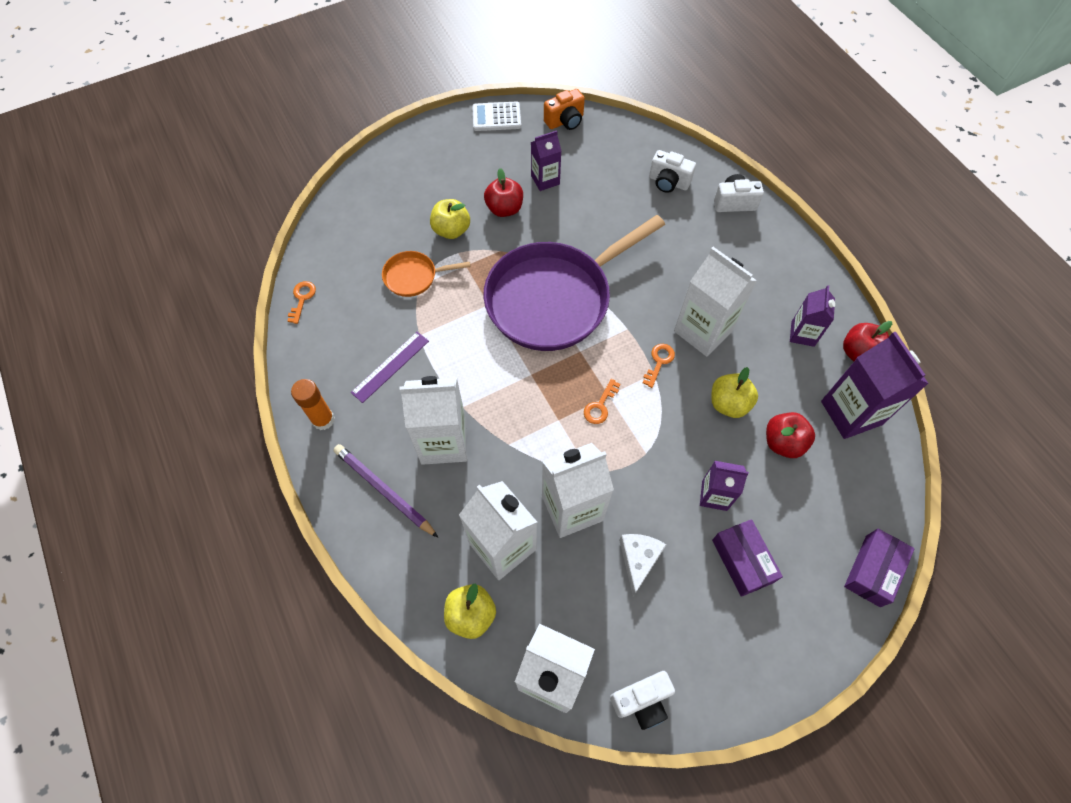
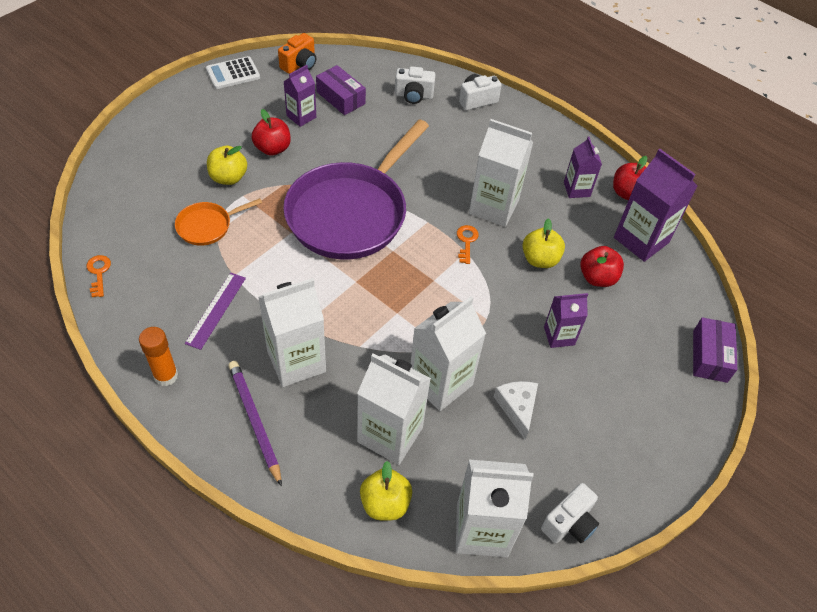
camera: 25 degrees left, 10 degrees down
purple pencil [334,444,439,538] -> purple pencil turned 45 degrees clockwise [228,361,282,486]
orange key [584,379,620,424] -> none
purple box [712,519,783,597] -> purple box moved to [316,65,366,115]

